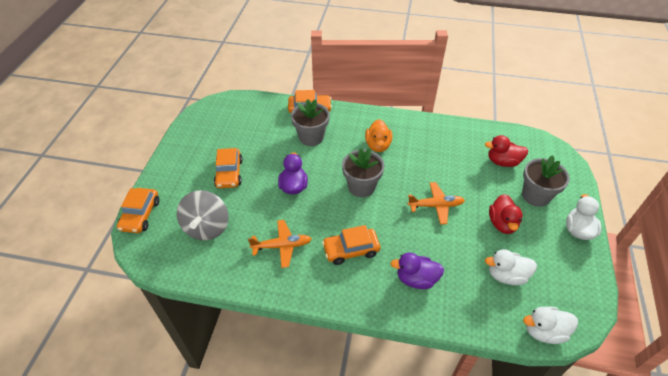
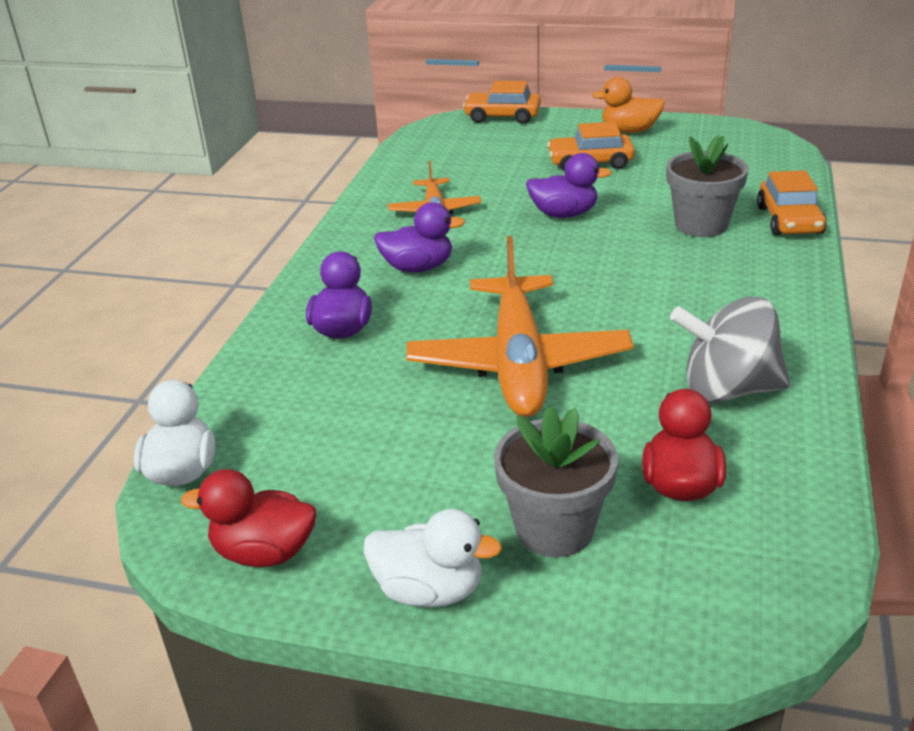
camera: 95 degrees right, 15 degrees down
grey spinning top [177,190,229,240] -> grey spinning top moved to [670,296,790,403]
orange car [322,225,380,265] -> purple duck [374,202,465,273]
grey flower pot [342,148,384,197] -> none
orange duck [365,119,392,152] -> orange duck moved to [592,77,665,133]
orange plane [407,182,465,224] -> orange plane [406,236,634,417], size x1.86
white duck [485,249,537,285] -> none
red duck [489,194,522,234] -> red duck moved to [181,469,316,567]

